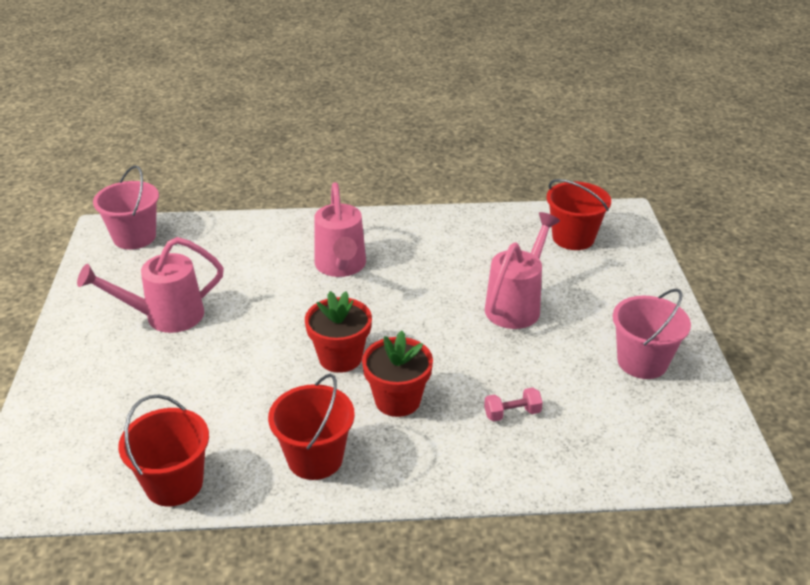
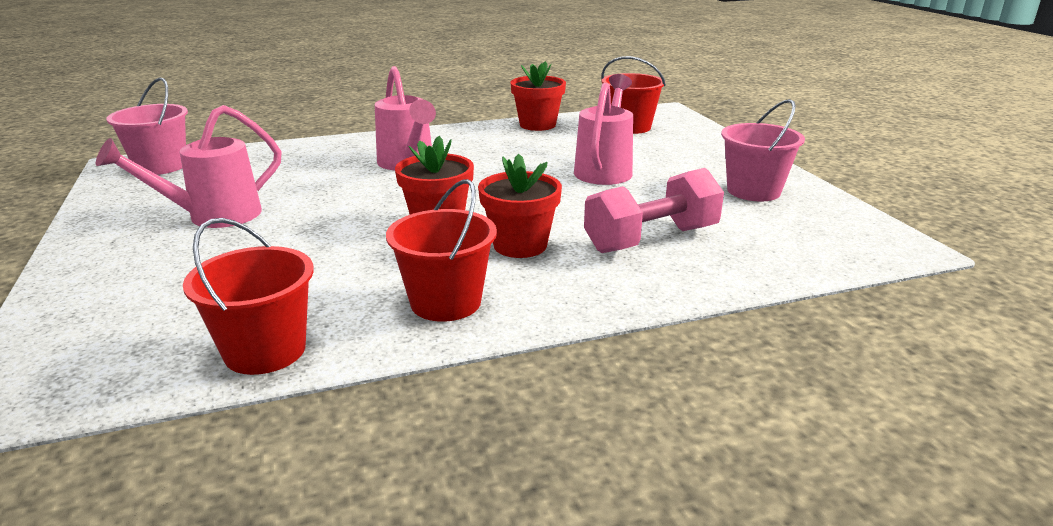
camera: 15 degrees left, 10 degrees down
pink dumbbell [484,388,543,422] -> pink dumbbell [584,168,724,253], size x2.17
none -> red flower pot [510,61,566,131]

